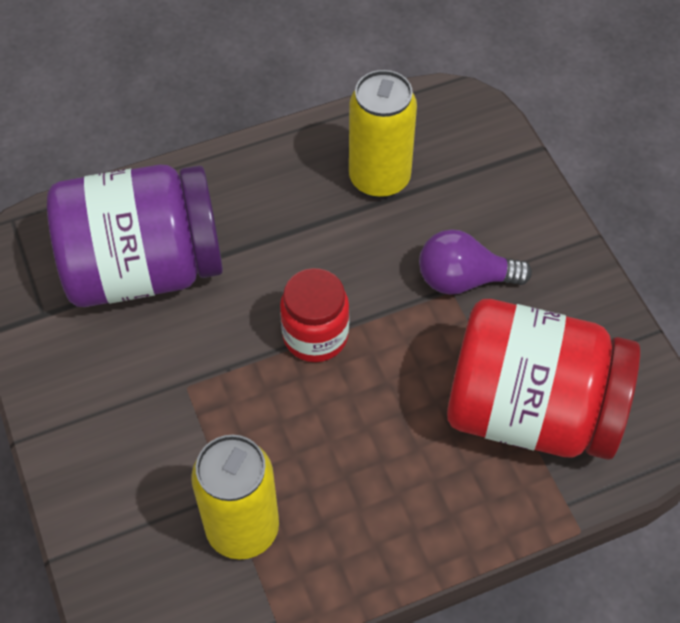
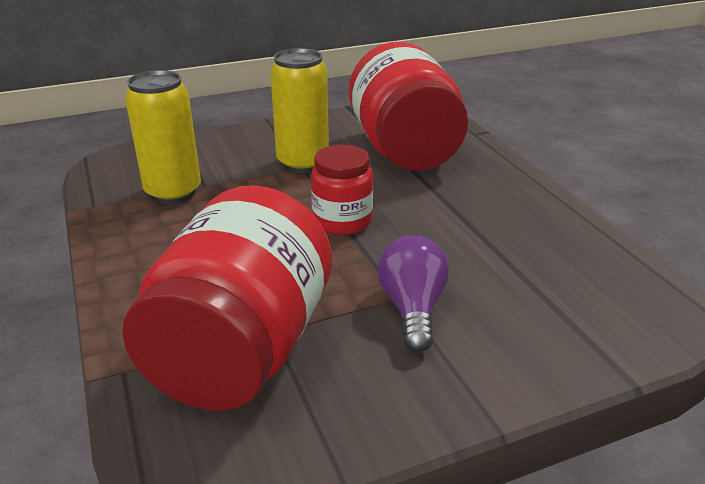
camera: 90 degrees right, 25 degrees down
purple jar [47,164,223,307] -> red jar [349,42,468,171]
yellow can [349,70,417,198] -> yellow can moved to [270,48,329,173]

